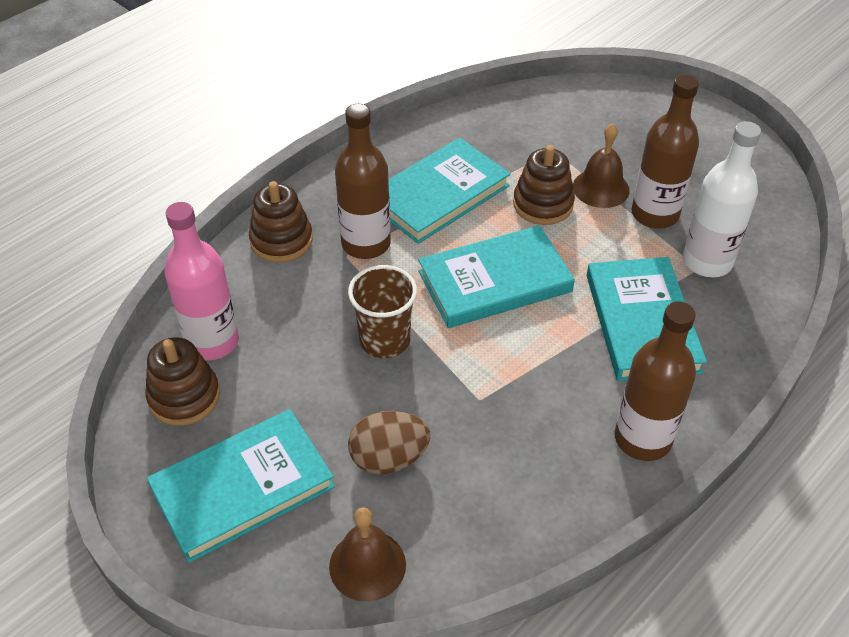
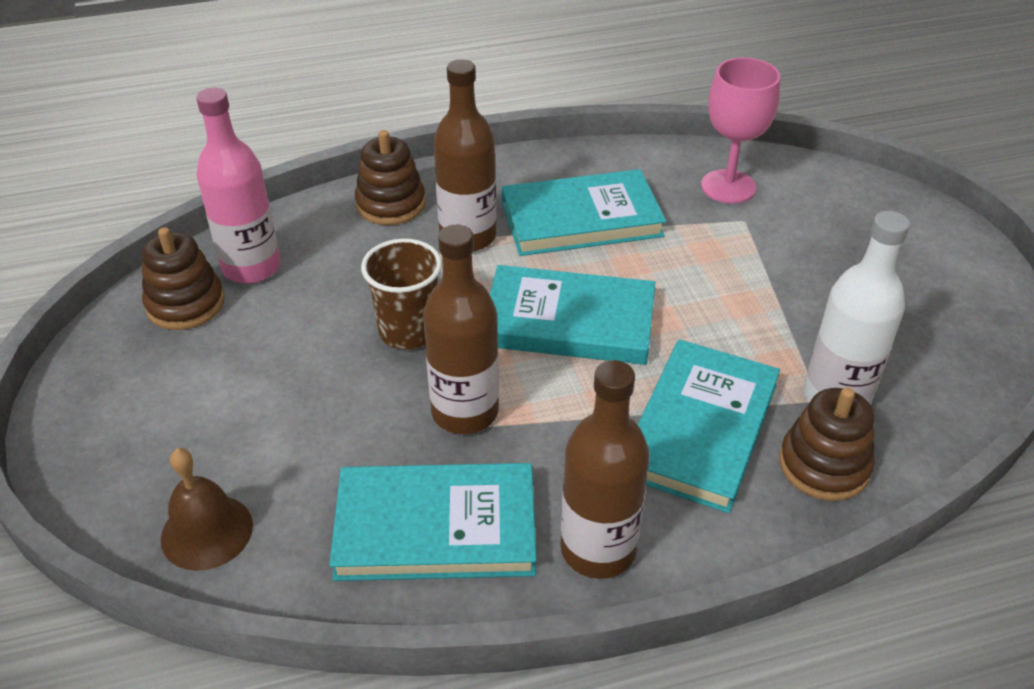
camera: 30 degrees right, 5 degrees down
turquoise book [147,409,335,563] -> turquoise book moved to [329,463,537,581]
brown egg [348,411,430,474] -> none
brown stacking toy [513,145,575,225] -> brown stacking toy moved to [779,387,875,501]
brown bell [573,123,630,208] -> none
brown bottle [631,74,699,229] -> brown bottle moved to [423,225,499,434]
none -> pink goblet [701,58,780,204]

